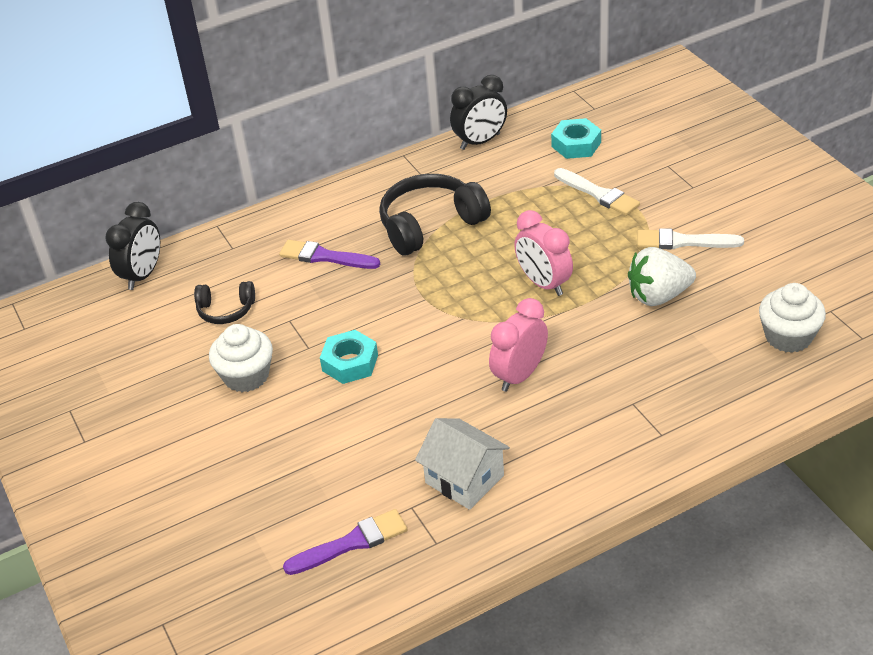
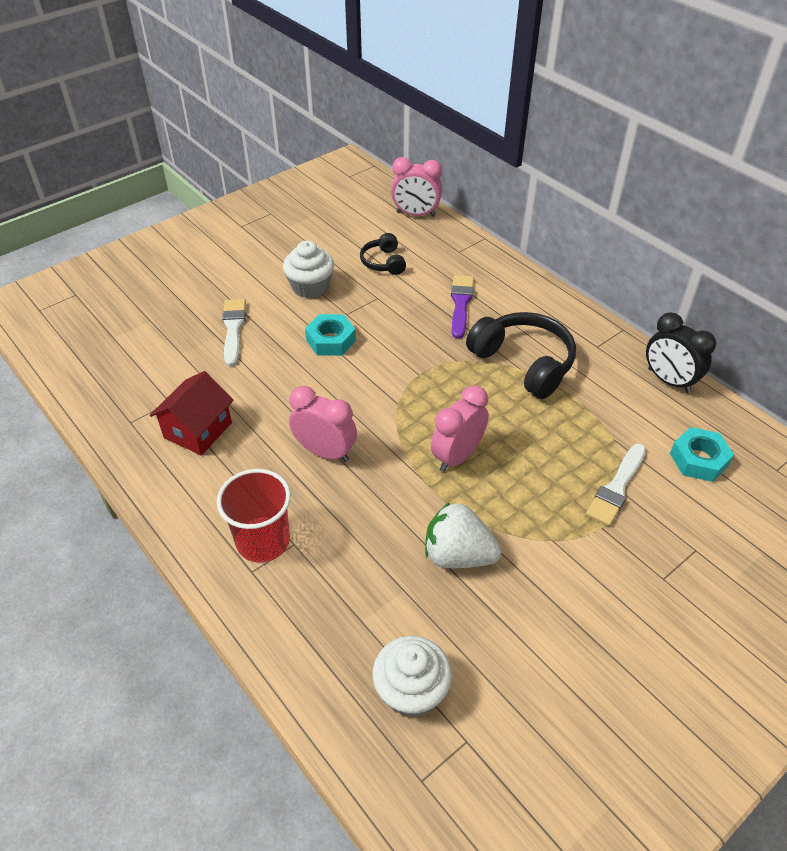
camera: 75 degrees right, 5 degrees up
black clock [105,202,160,290] -> pink clock [391,157,442,217]
purple brush [283,509,407,575] -> none
white house [415,418,510,510] -> red house [150,371,234,455]
white strawberry [628,247,696,306] -> white strawberry turned 45 degrees counterclockwise [425,502,502,568]
white brush [637,228,744,249] -> white brush moved to [222,299,246,366]
none -> red cup [217,469,291,563]

